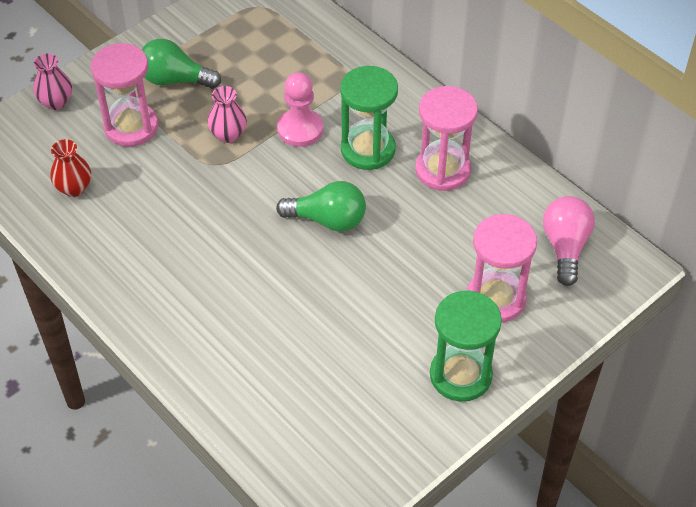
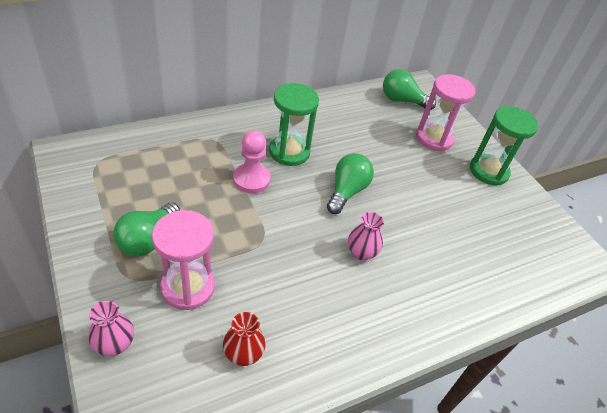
camera: 80 degrees left, 5 degrees down
pink vase [207,86,247,143] -> pink vase moved to [348,212,384,261]
pink hourglass [415,86,478,191] -> none
pink light bulb [543,196,595,286] -> green light bulb [383,69,436,110]

